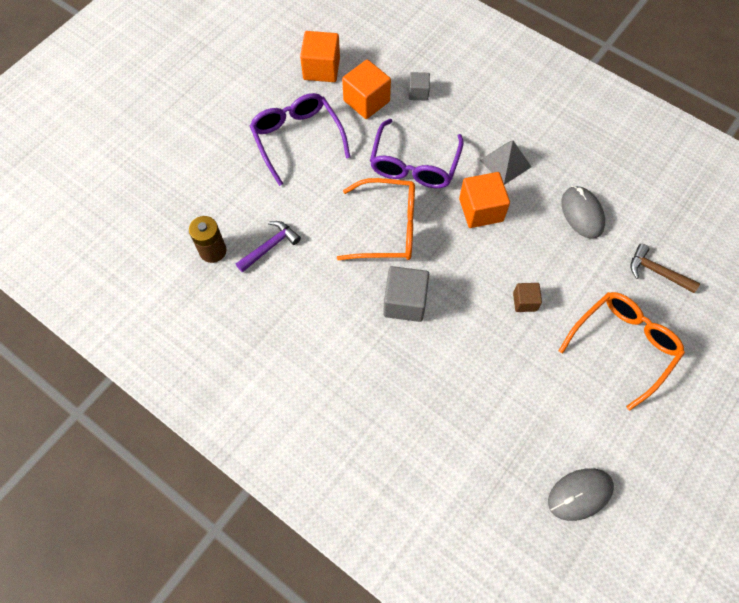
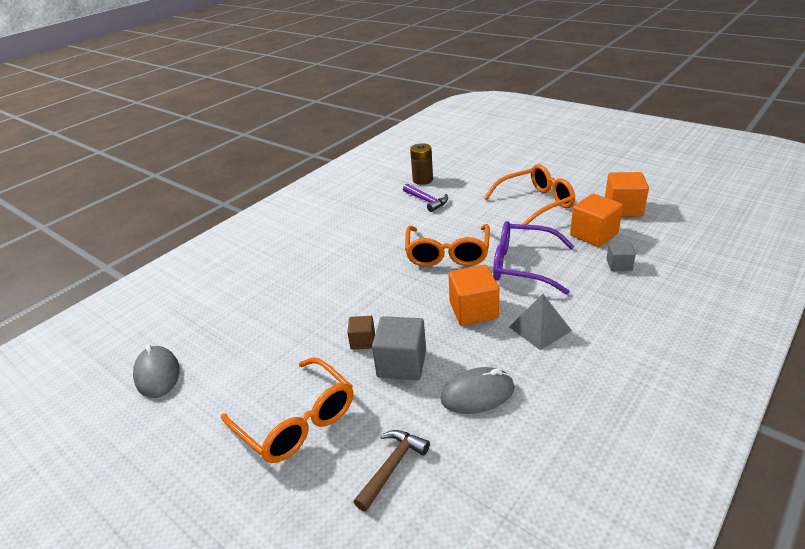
camera: 95 degrees right, 30 degrees down
purple glasses [250,93,350,186] -> orange glasses [484,164,575,225]
grey cube [383,266,429,322] -> grey cube moved to [372,316,426,380]

